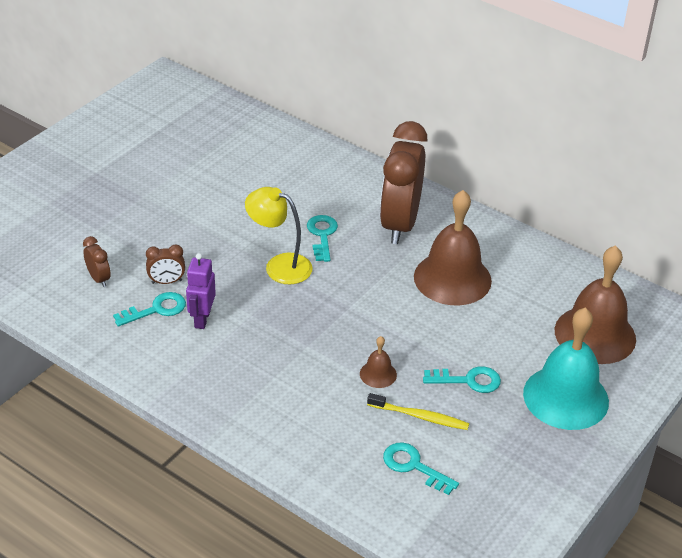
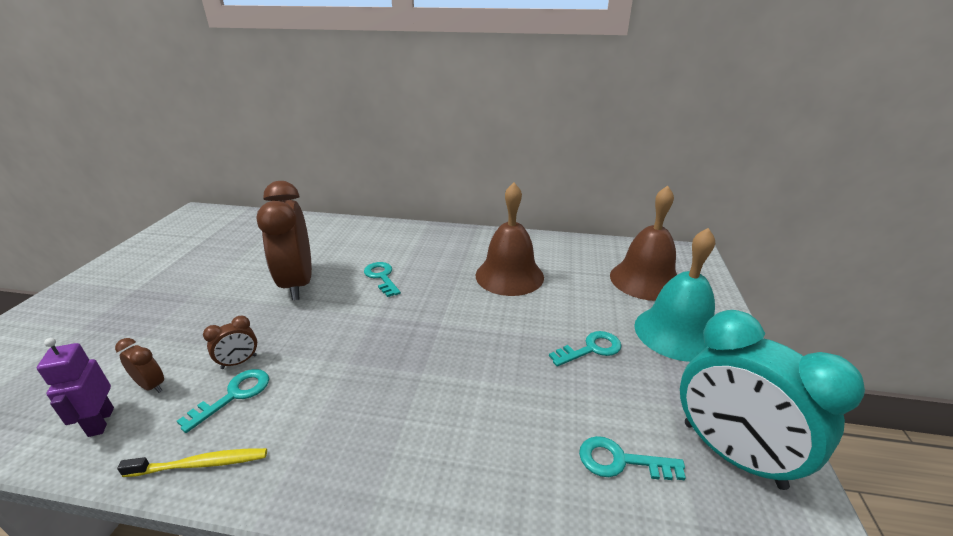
camera: 25 degrees left, 10 degrees down
purple robot [186,253,216,329] -> purple robot moved to [37,338,114,437]
yellow lamp [245,187,313,284] -> none
brown bell [360,336,397,388] -> none
yellow toothbrush [367,393,469,430] -> yellow toothbrush moved to [117,448,267,477]
brown clock [380,121,427,244] -> brown clock moved to [256,181,312,300]
none -> turquoise clock [680,310,865,490]

